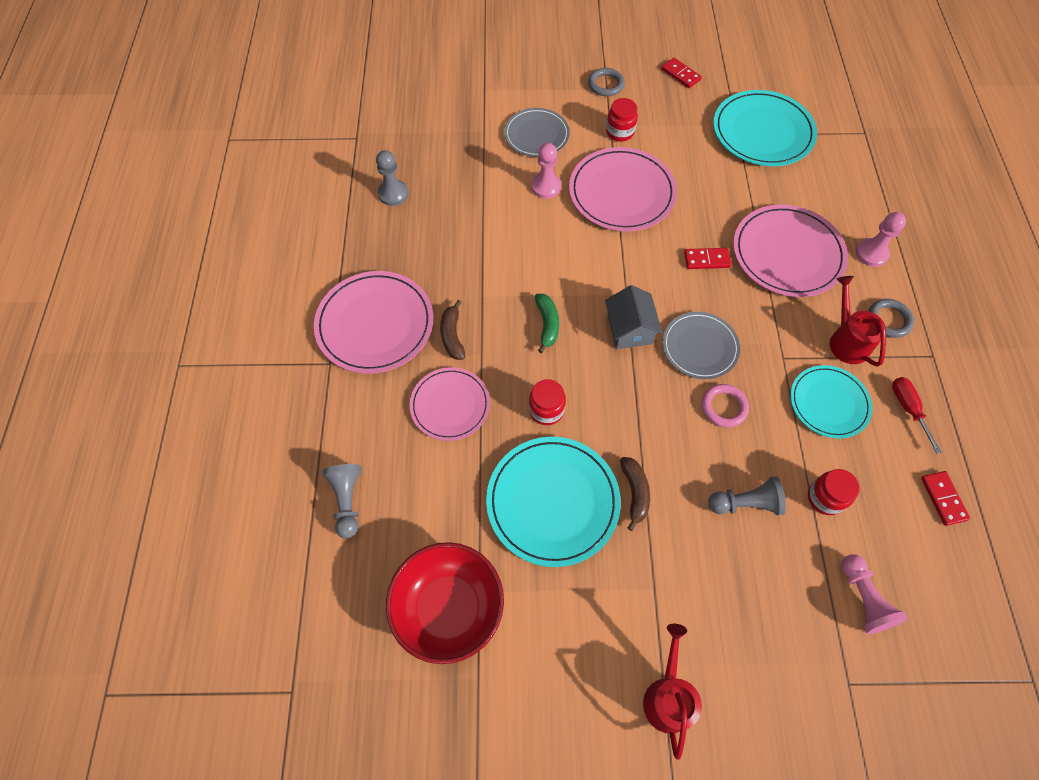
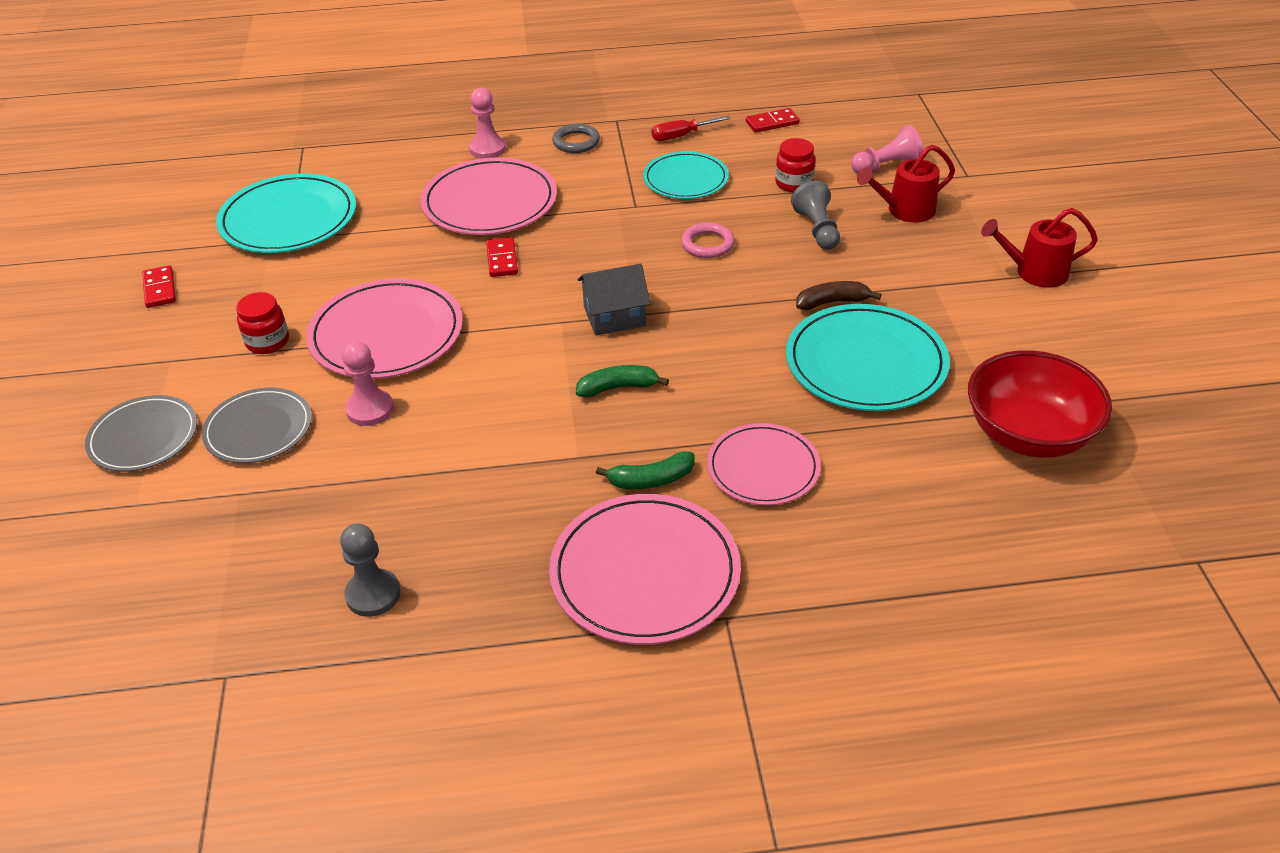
camera: 95 degrees left, 20 degrees down
grey pawn [323,464,362,538] -> none
brown banana [440,300,465,360] -> green banana [596,451,694,489]
red jar [529,379,566,425] -> none
grey ring [588,68,625,96] -> none
red domino [661,58,702,88] -> red domino turned 60 degrees counterclockwise [142,265,176,308]
grey plate [662,312,740,379] -> grey plate moved to [85,395,197,472]
red watering can [830,276,886,367] -> red watering can moved to [857,145,955,223]

